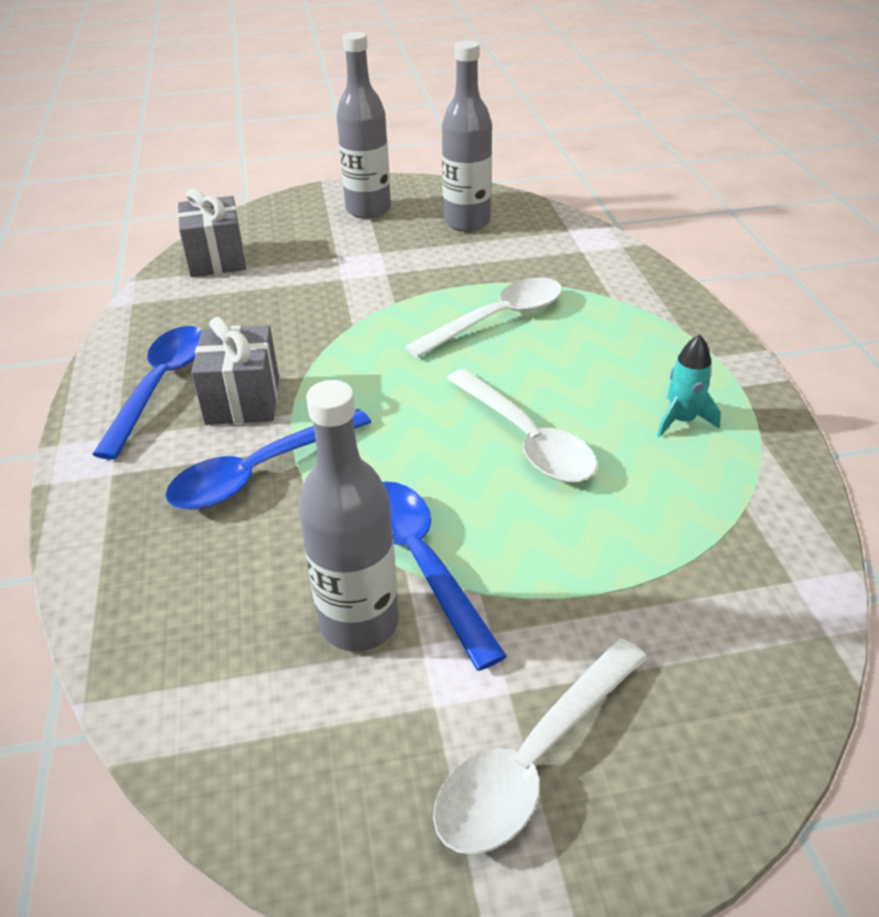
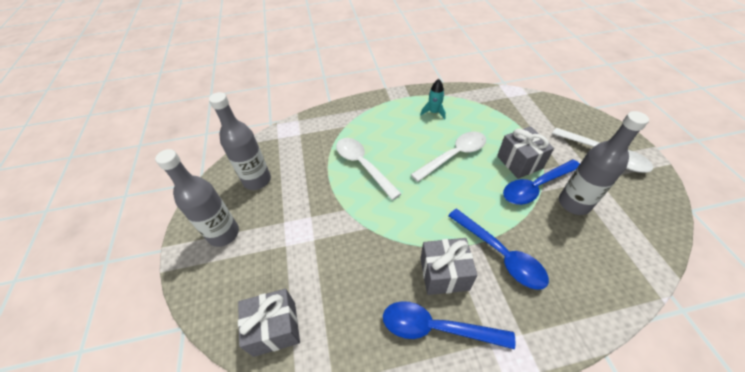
camera: 90 degrees left, 10 degrees up
none -> grey gift [497,126,554,179]

